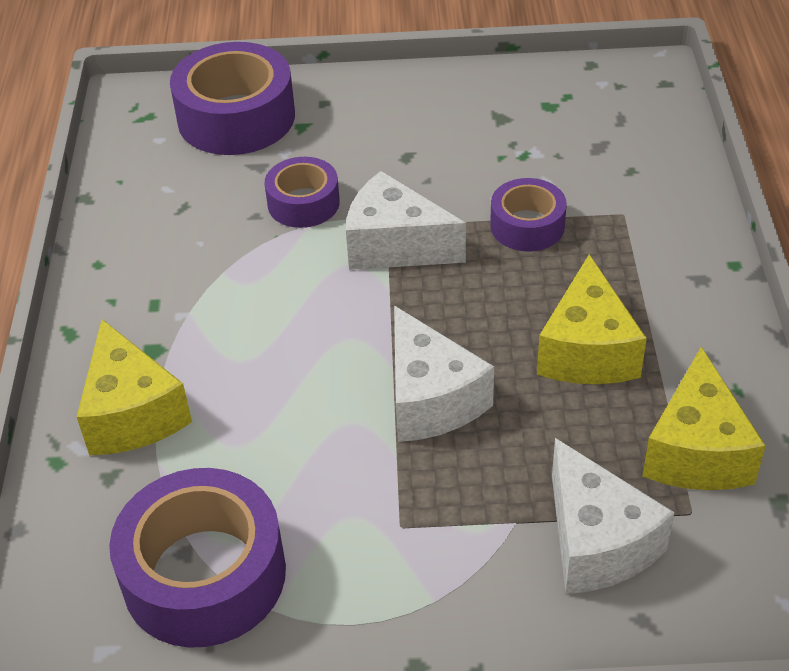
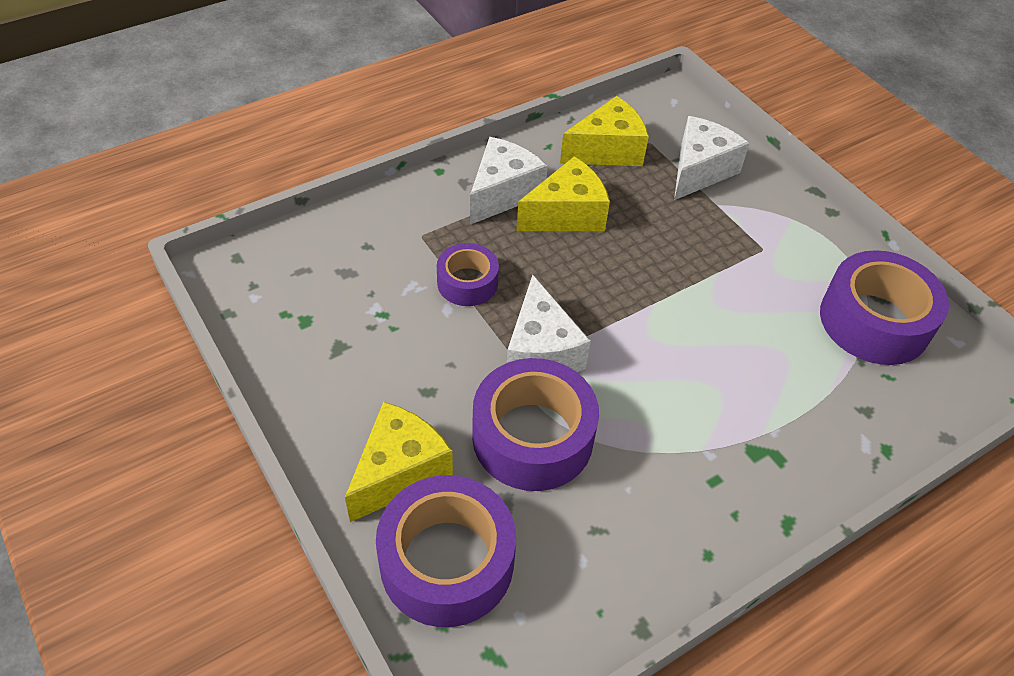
camera: 125 degrees left, 5 degrees up
yellow cheese [77,319,192,455] -> yellow cheese moved to [345,402,453,522]
purple tape [265,157,340,228] -> purple tape [472,358,599,491], size x1.75
white cheese [394,306,494,442] -> white cheese moved to [470,137,548,225]

